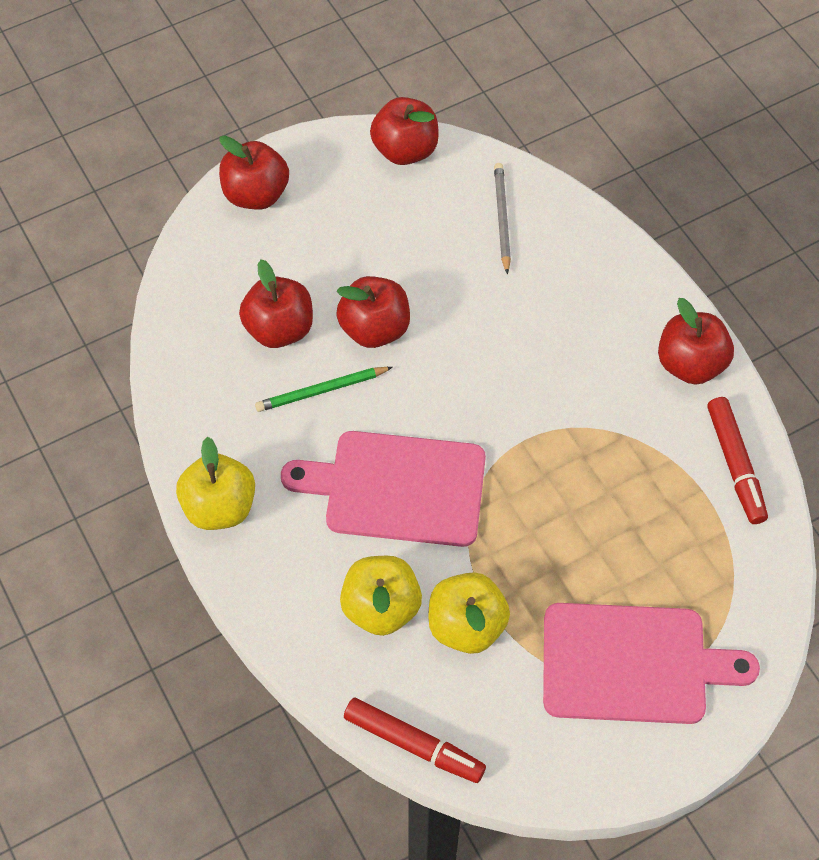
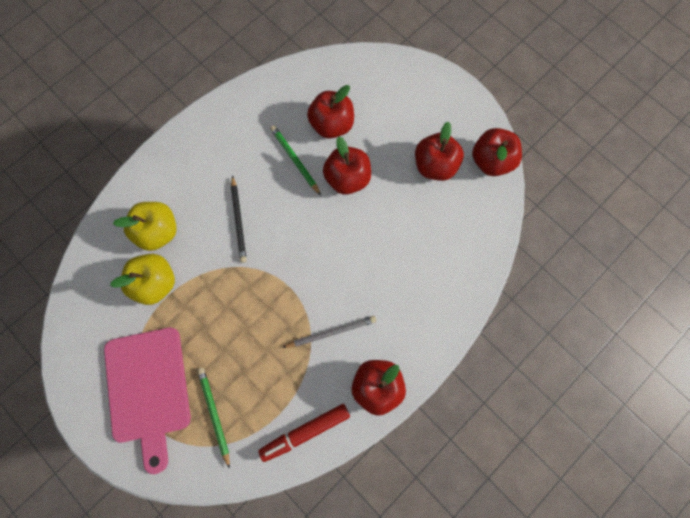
camera: 75 degrees right, 15 degrees up
yellow apple [176,437,255,530] -> none
red apple [219,135,289,210] -> red apple moved to [415,122,464,181]
pink cutting board [281,431,486,547] -> black pencil [231,175,247,263]
red marker [344,698,486,783] -> none
grey pencil [494,163,511,275] -> grey pencil moved to [282,316,376,348]
none -> green pencil [197,368,230,469]

